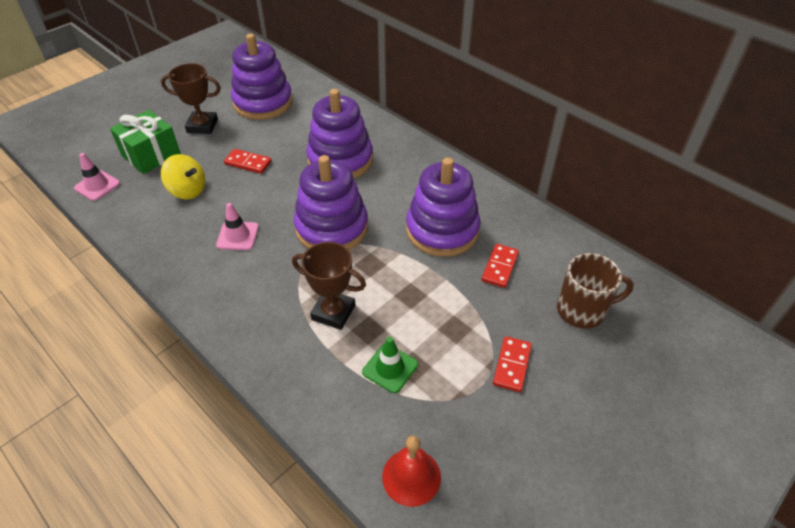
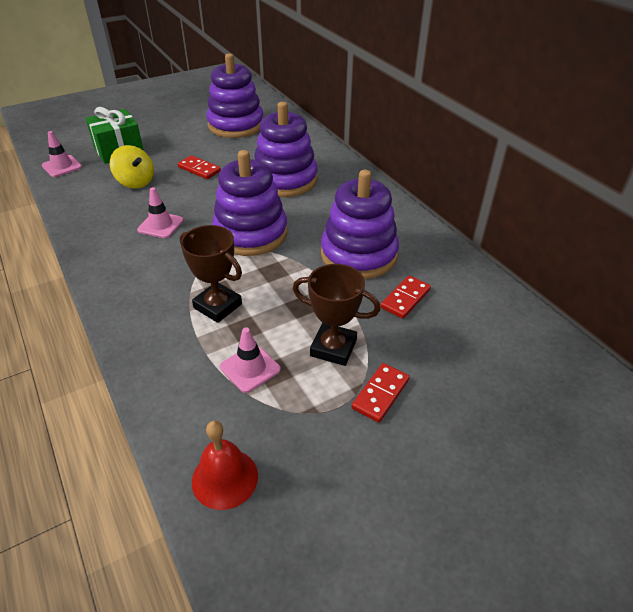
camera: 15 degrees right, 5 degrees down
brown trophy [161,63,221,134] -> brown trophy moved to [293,264,381,366]
green traffic cone [362,337,418,393] -> pink traffic cone [220,327,281,393]
brown mug [557,253,634,329] -> none

